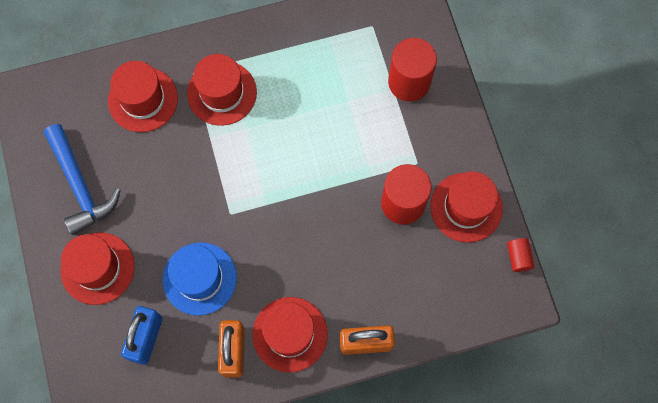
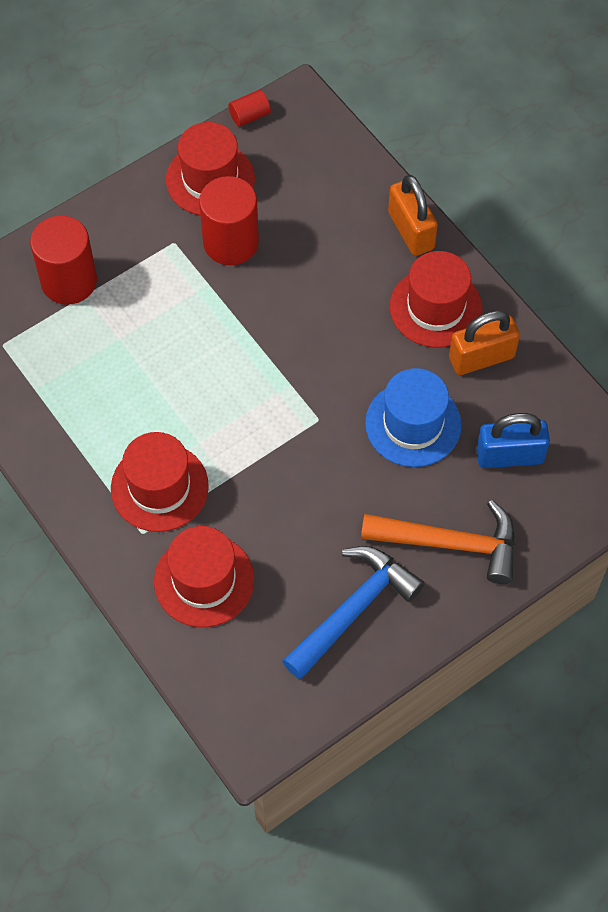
camera: 110 degrees left, 10 degrees down
red hat [61,232,135,305] -> orange hammer [361,500,516,584]

